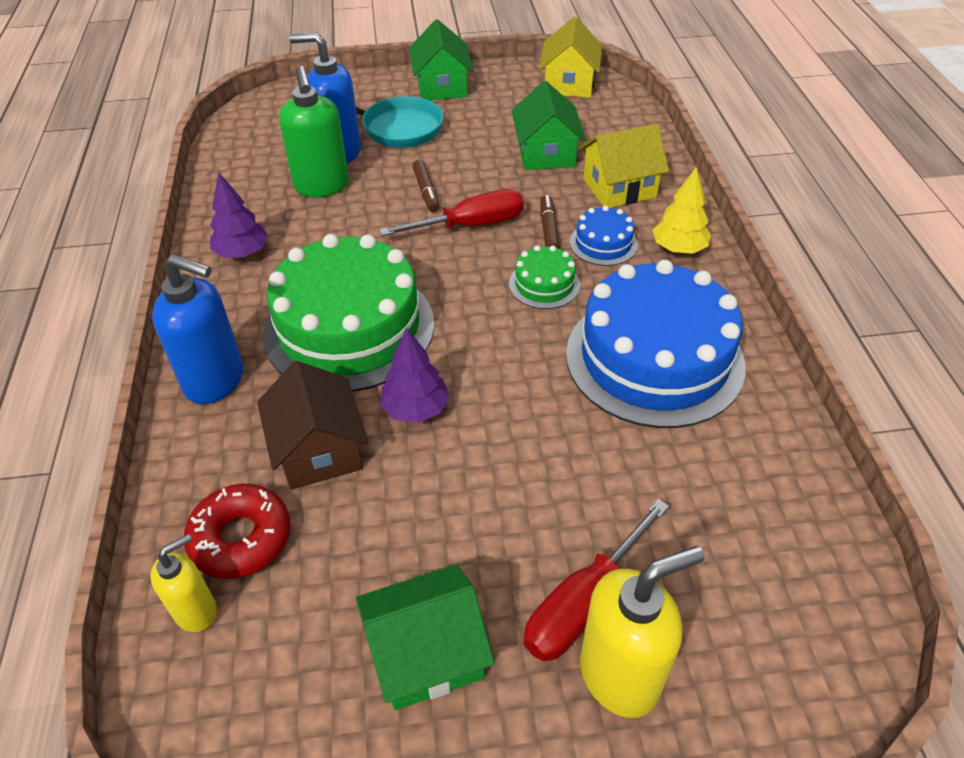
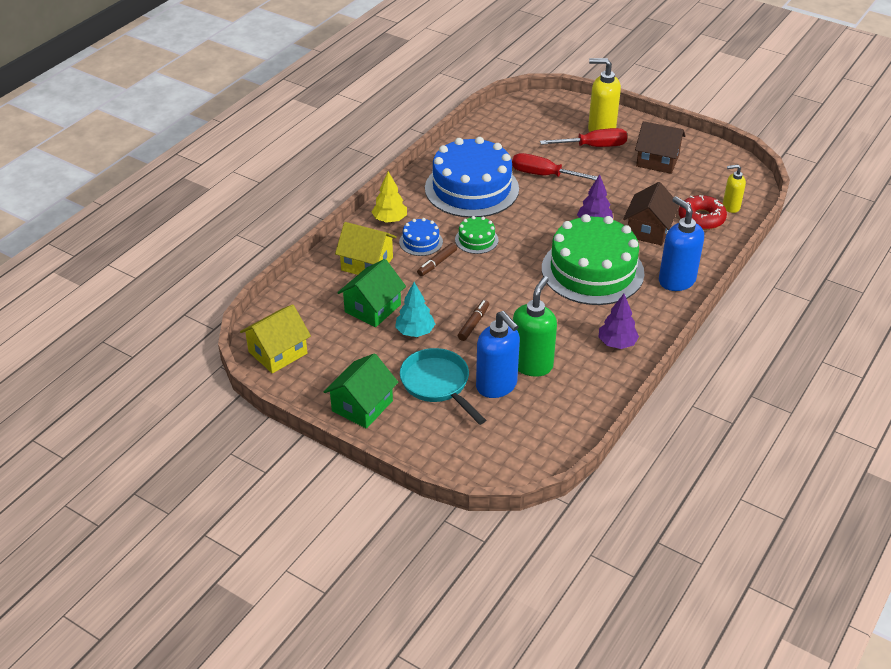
camera: 140 degrees left, 5 degrees down
green house [356,564,494,711] -> brown house [635,121,686,174]
red screwdriver [380,189,524,236] -> red screwdriver moved to [512,153,598,180]
none -> turquoise tree [395,282,435,337]

